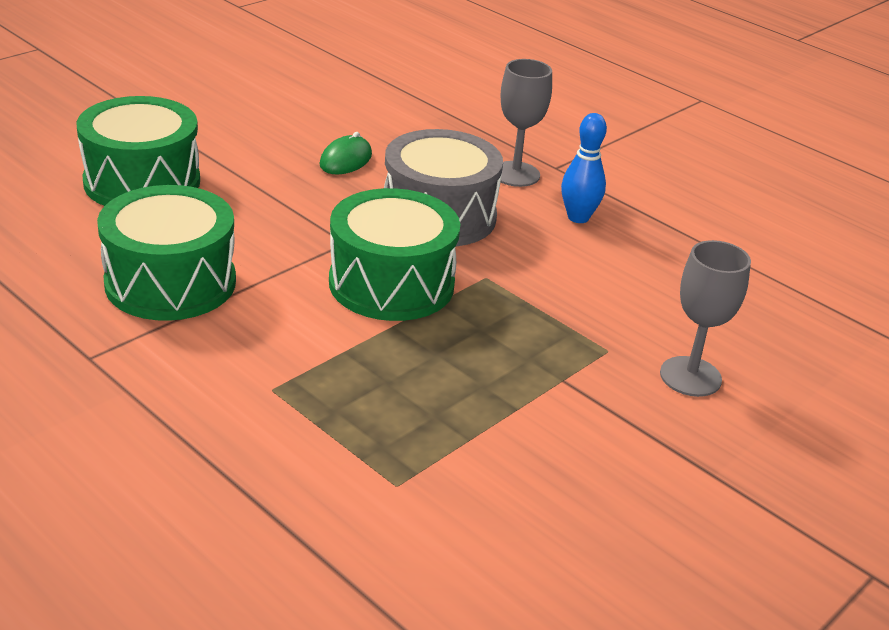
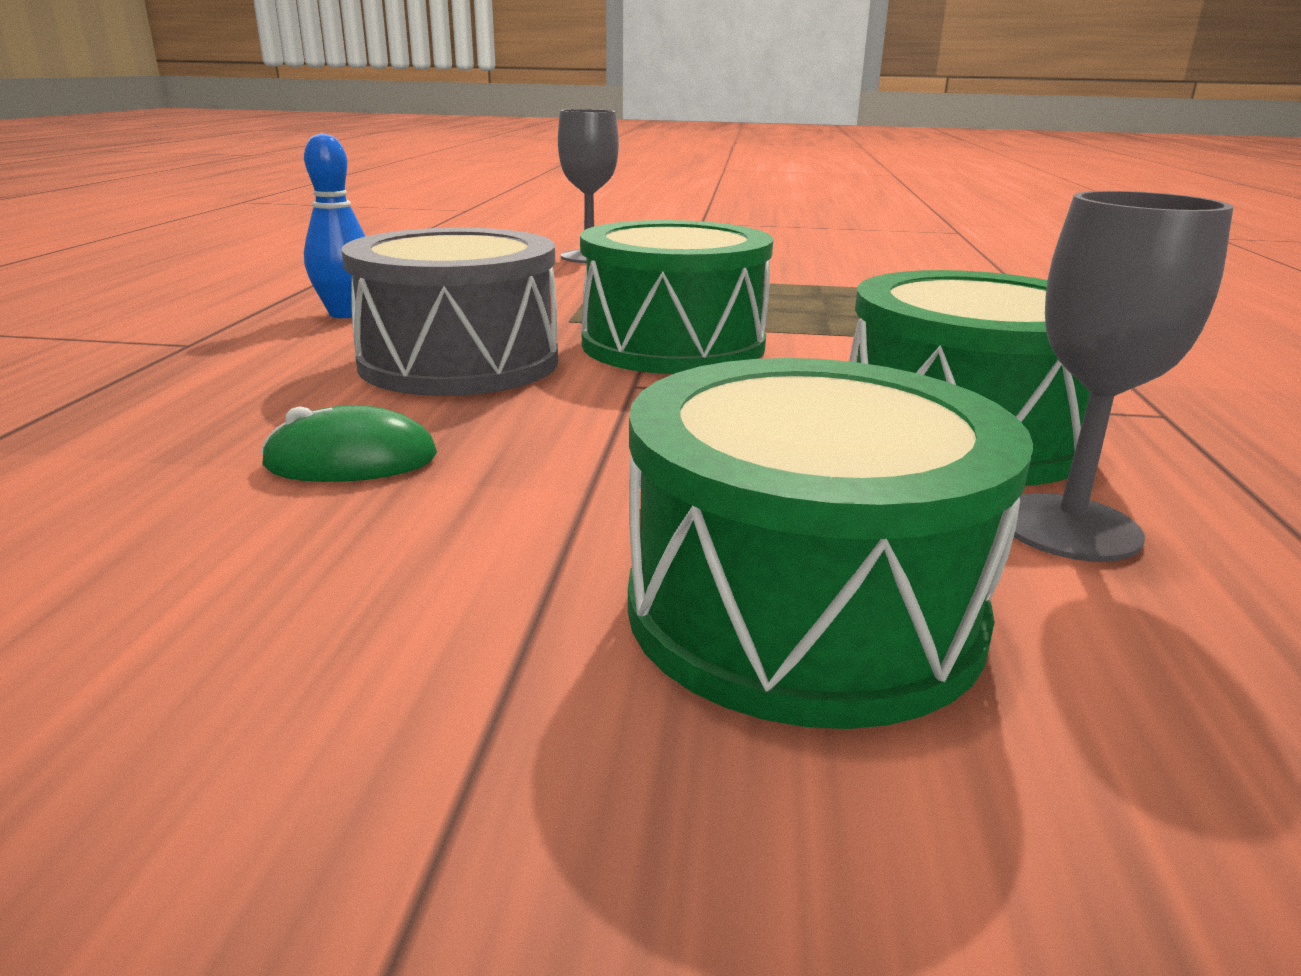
camera: 125 degrees left, 10 degrees down
grey goblet [501,59,552,187] -> grey goblet moved to [1014,191,1233,562]

